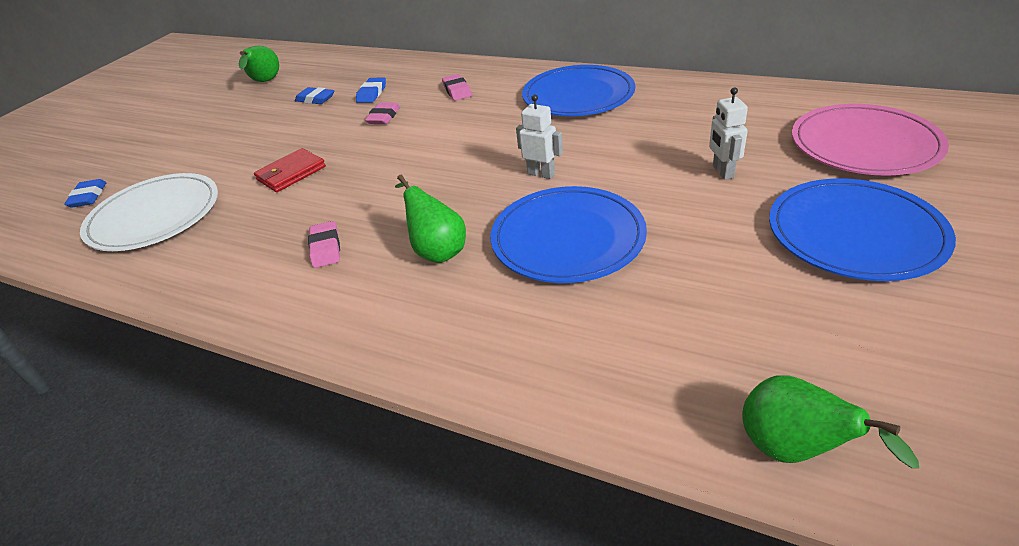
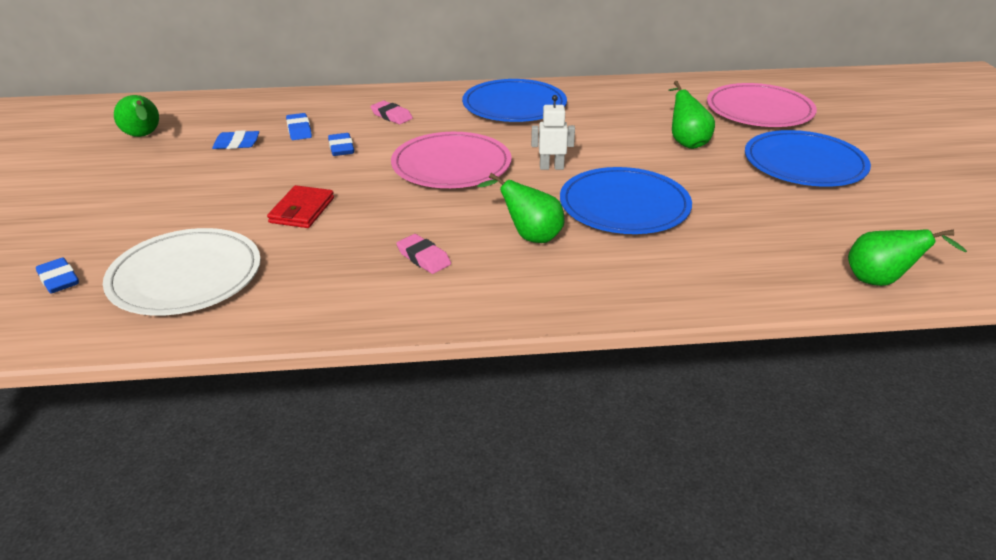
camera: 35 degrees left, 5 degrees down
pink eraser [365,102,400,124] -> blue eraser [328,133,354,156]
white robot [709,87,748,180] -> green pear [668,81,715,149]
none -> pink plate [391,132,512,188]

